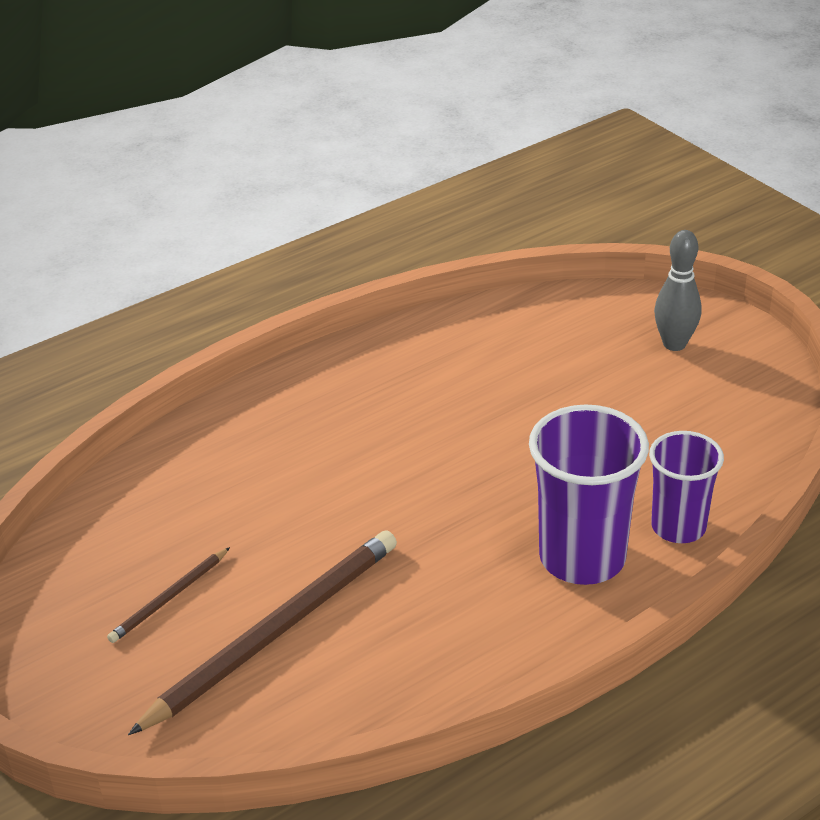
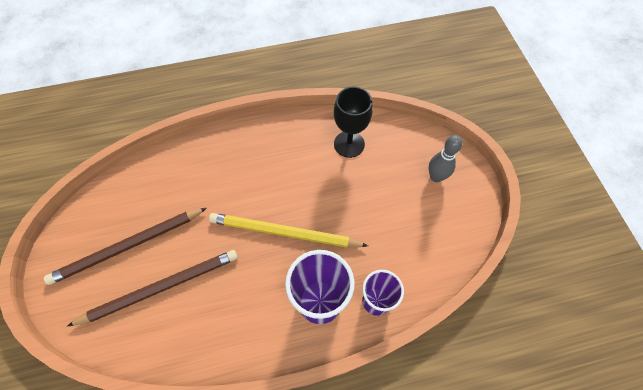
camera: 20 degrees right, 25 degrees up
brown pencil [107,547,230,643] -> brown pencil [44,208,207,285], size x2.10
none -> yellow pencil [209,213,368,248]
none -> black goblet [334,86,373,158]

